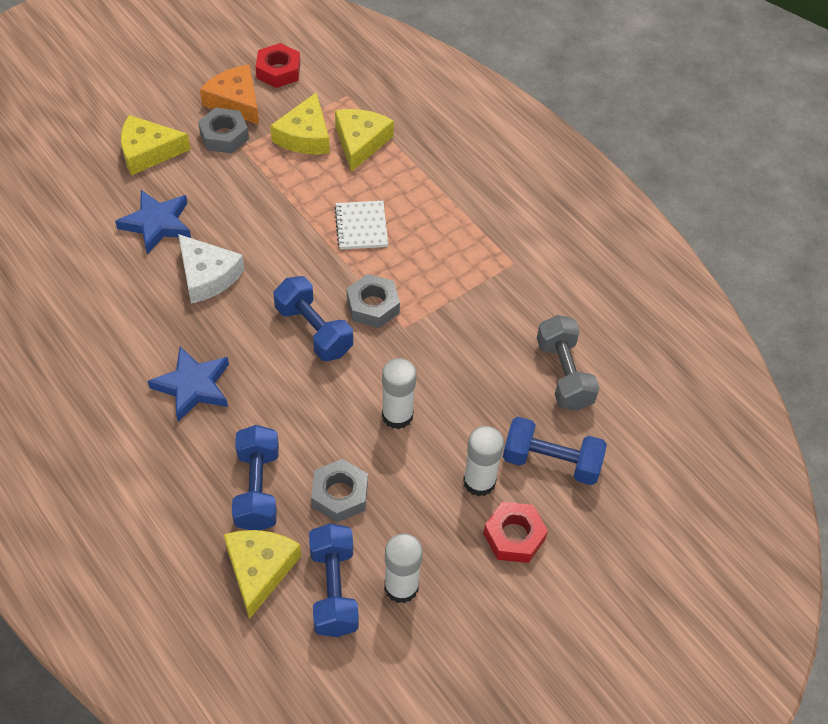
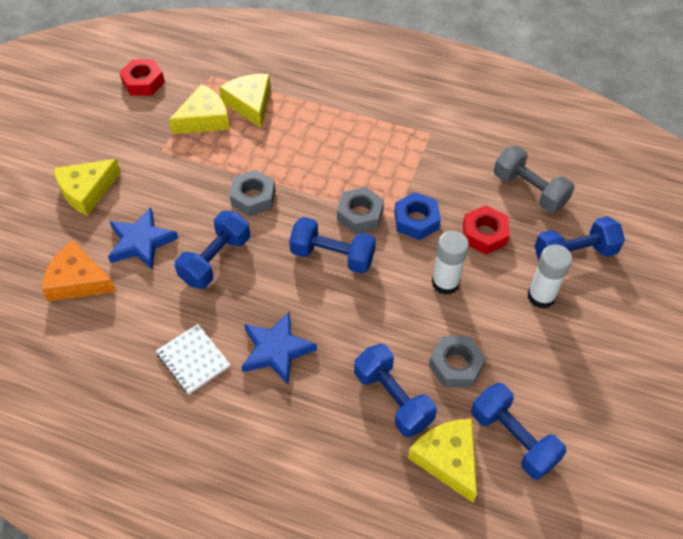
camera: 30 degrees left, 0 degrees up
white cheese [178,234,245,304] -> blue dumbbell [175,211,250,289]
grey nut [198,108,249,153] -> grey nut moved to [230,170,276,216]
orange cheese [200,65,259,125] -> orange cheese moved to [41,240,116,302]
yellow cheese [270,92,330,154] -> yellow cheese turned 105 degrees counterclockwise [169,84,230,134]
white notebook [334,201,388,250] -> white notebook moved to [156,324,231,394]
white glue stick [384,534,423,603] -> none
red nut [483,502,548,563] -> red nut moved to [463,205,510,254]
none -> blue nut [394,192,441,240]

